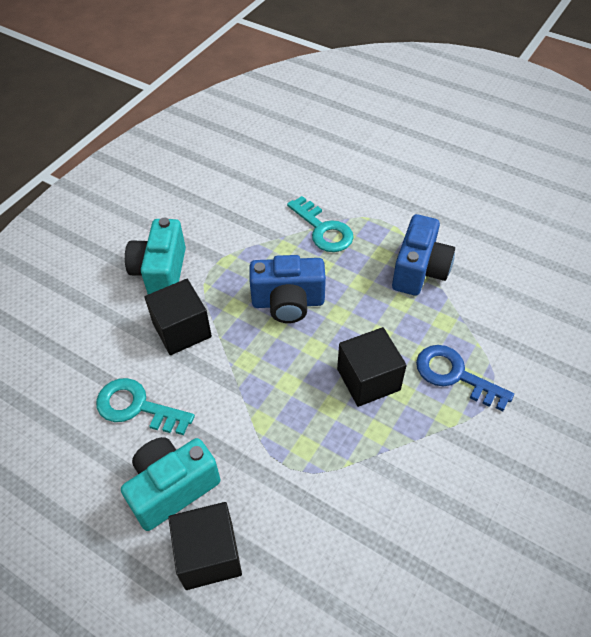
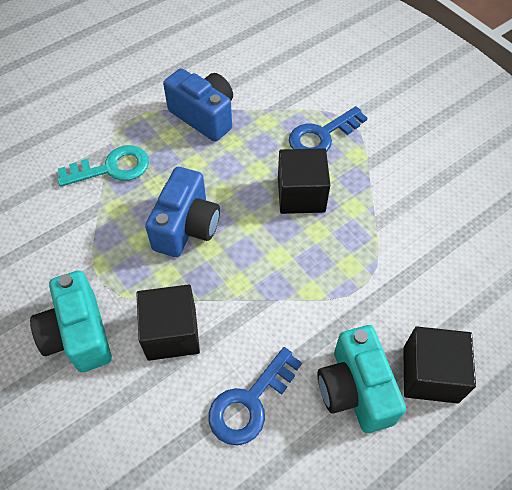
camera: 70 degrees left, 5 degrees up
turquoise key [96,378,195,435] -> blue key [209,347,302,445]
turquoise camera [125,218,186,294] -> turquoise camera turned 45 degrees clockwise [30,270,112,372]

